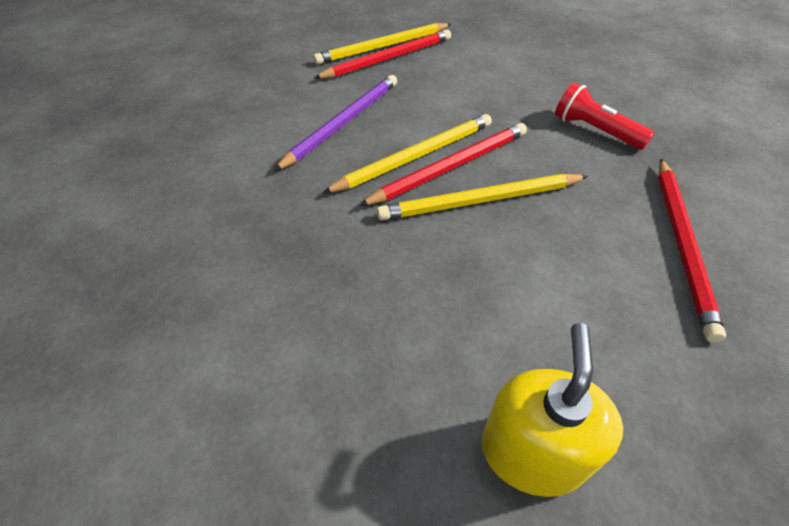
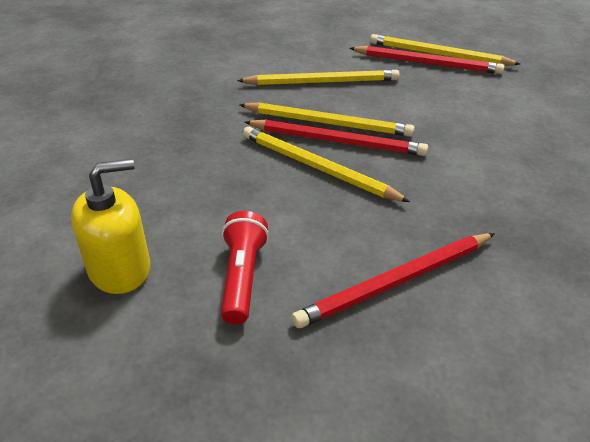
camera: 50 degrees right, 10 degrees down
purple pencil [274,75,397,171] -> yellow pencil [237,70,400,85]
red flashlight [555,82,655,150] -> red flashlight moved to [221,211,269,325]

